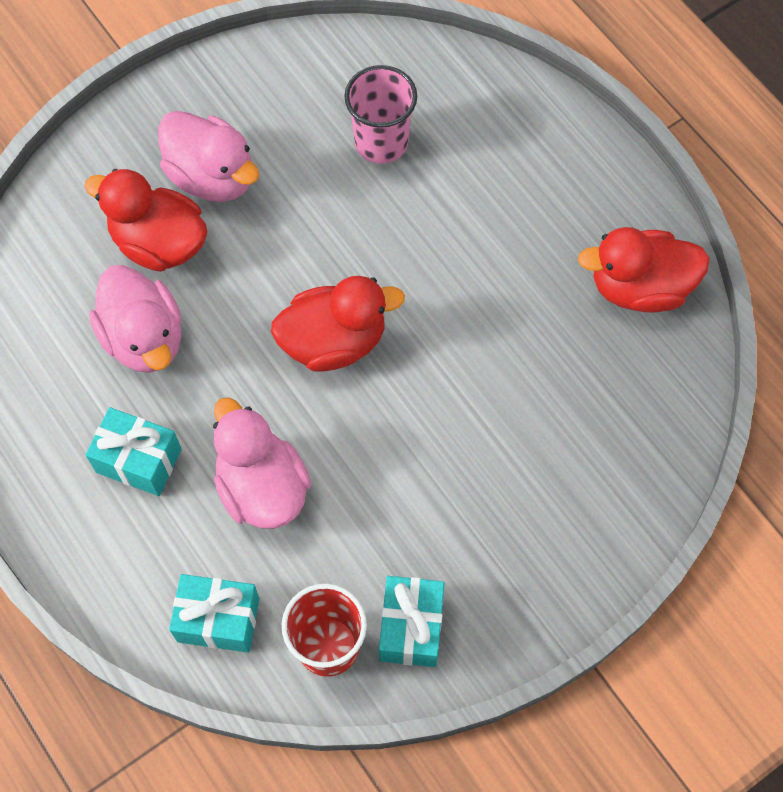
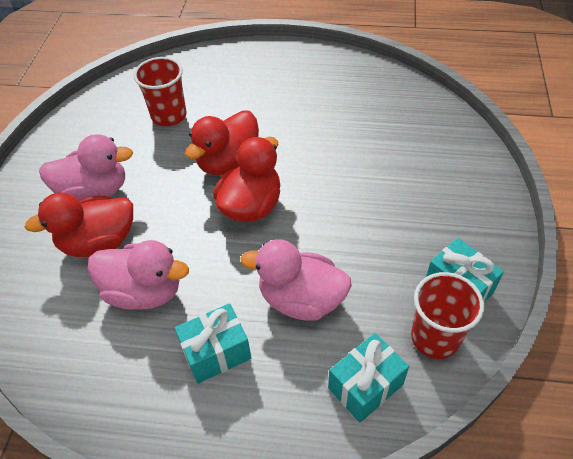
camera: 45 degrees left, 15 degrees down
pink cup [344,65,417,164] -> red cup [134,57,187,126]
red duck [578,227,710,312] -> red duck moved to [185,110,259,175]

